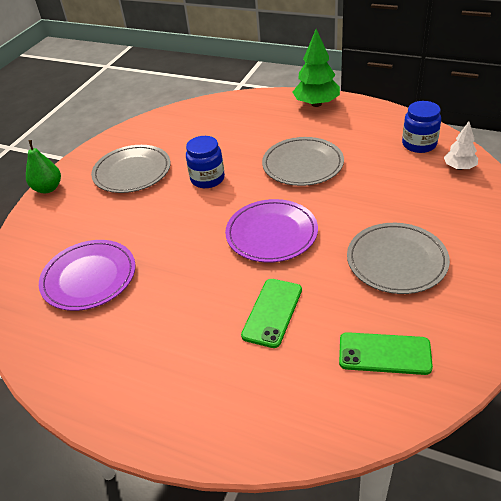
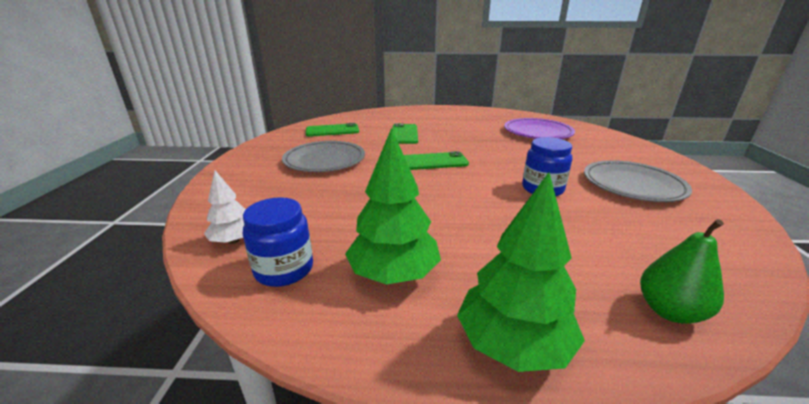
camera: 155 degrees right, 15 degrees down
green pear [26,140,61,193] -> green pear moved to [640,219,724,324]
purple plate [225,199,318,263] -> green phone [404,151,469,170]
grey plate [262,137,344,186] -> none
none -> green tree [345,128,441,284]

